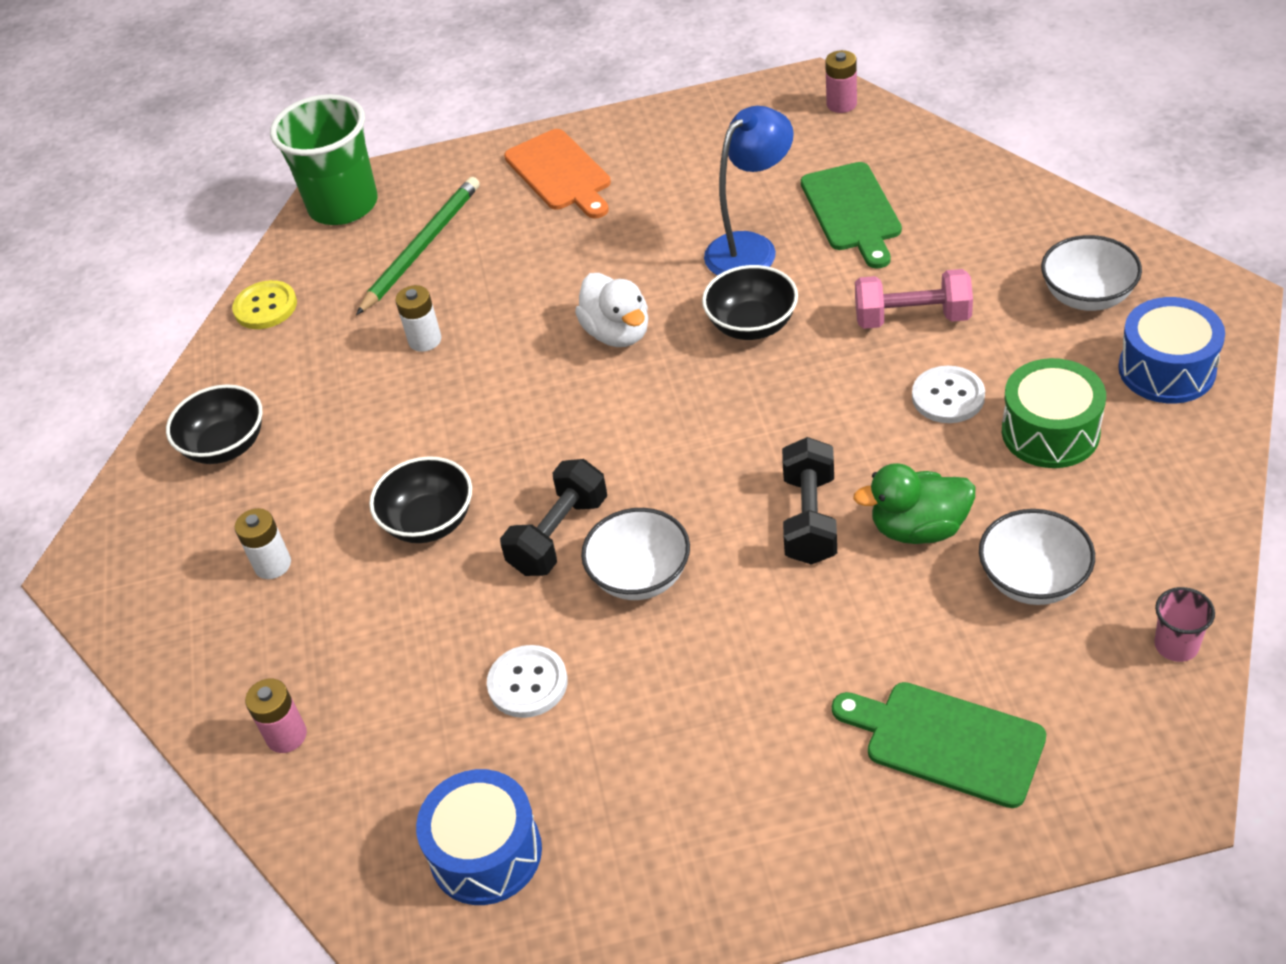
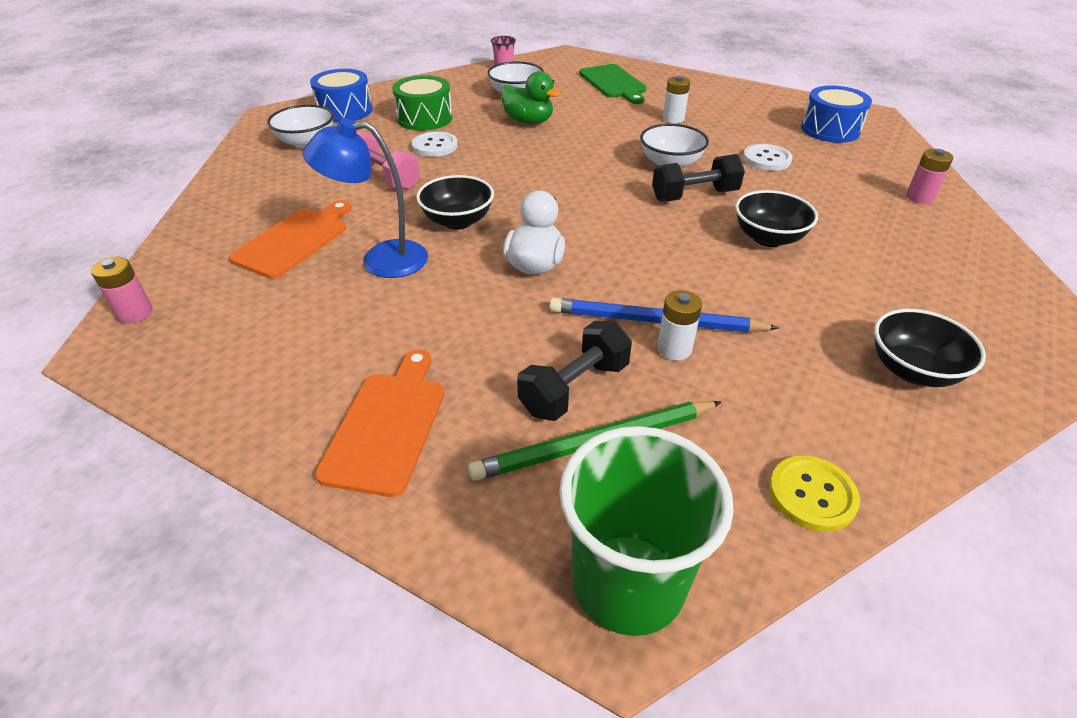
camera: 145 degrees left, 5 degrees down
white battery [235,508,291,579] -> white battery moved to [663,76,690,123]
black dumbbell [782,437,837,565] -> black dumbbell moved to [517,321,632,421]
green cutting board [801,162,902,269] -> orange cutting board [229,200,351,279]
none -> blue pencil [549,298,779,332]

